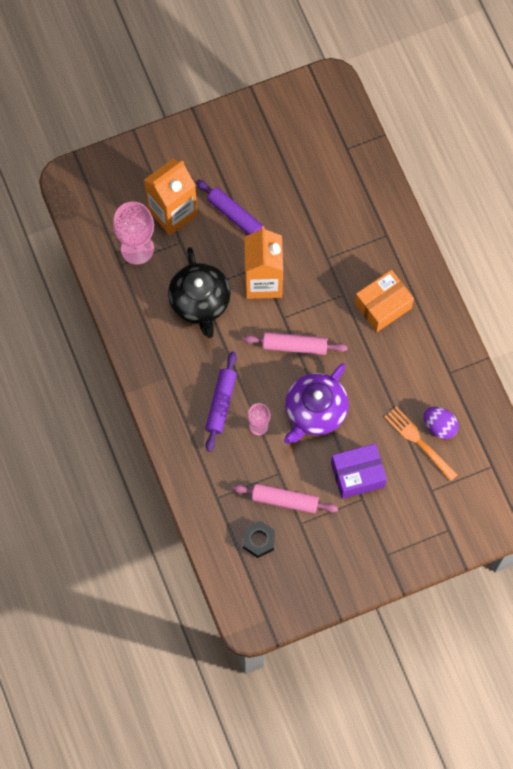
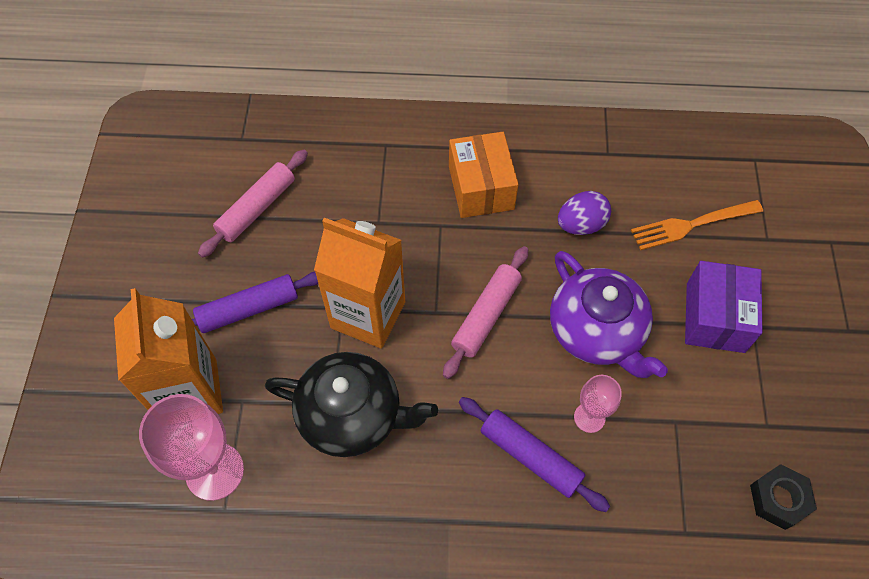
camera: 65 degrees left, 10 degrees down
pink rolling pin [232,484,338,514] -> pink rolling pin moved to [198,150,308,258]
purple egg [424,407,459,439] -> purple egg moved to [558,191,611,235]

